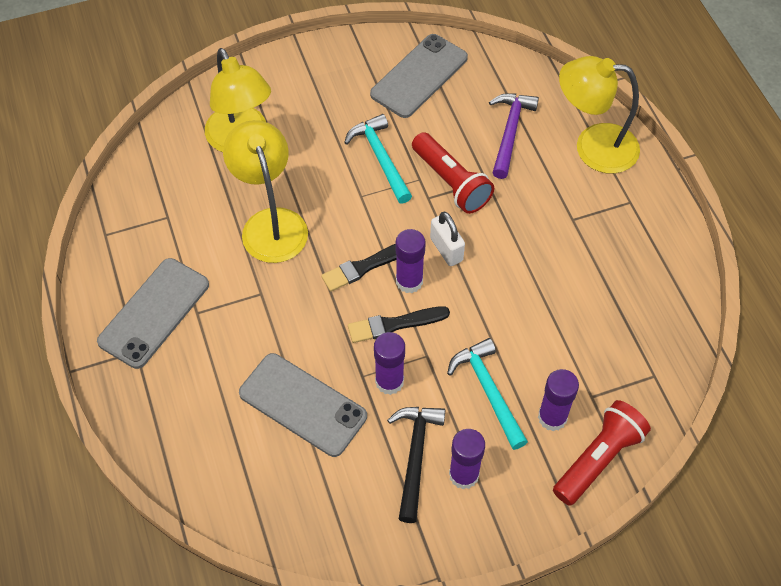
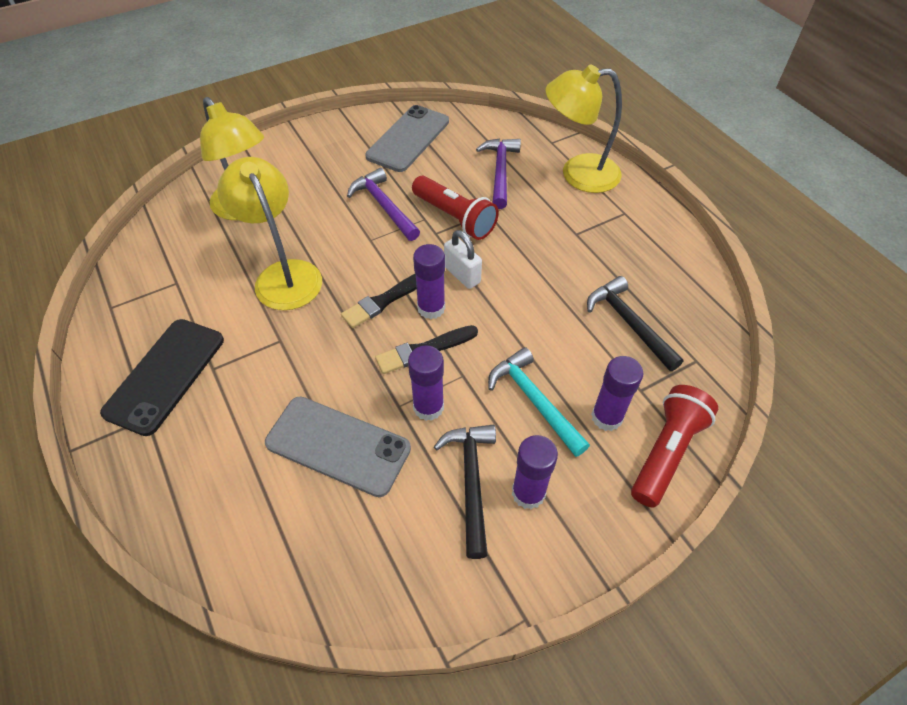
camera: 10 degrees left, 5 degrees down
grey phone [97,258,209,369] -> black phone [100,319,224,436]
turquoise hammer [344,114,412,204] -> purple hammer [347,168,420,241]
none -> black hammer [587,276,684,371]

